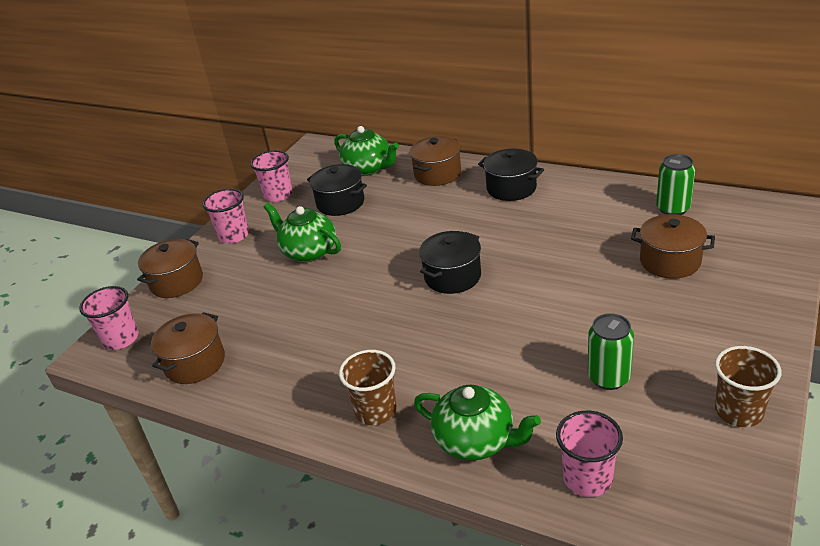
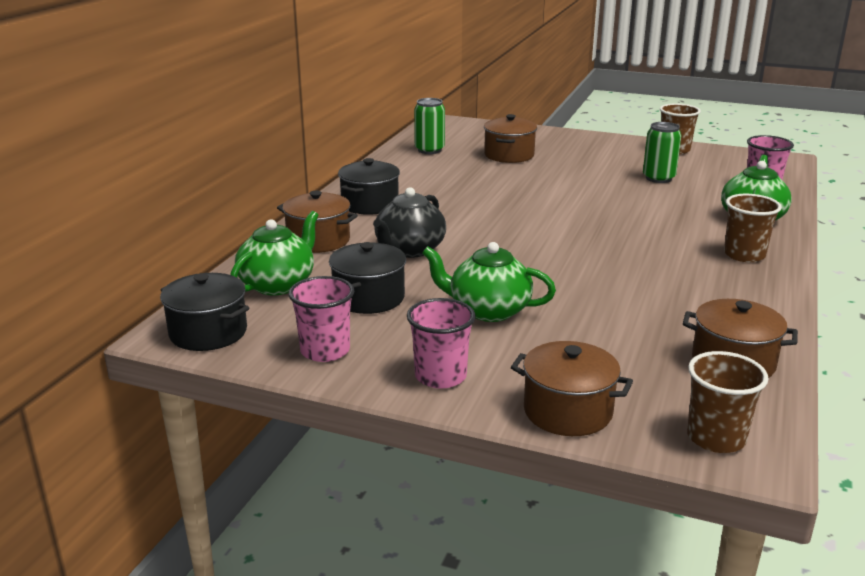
camera: 100 degrees left, 10 degrees down
pink cup [79,286,139,350] -> brown cup [687,351,769,453]
green teapot [264,203,341,262] -> green teapot turned 75 degrees clockwise [422,242,556,322]
black pot [419,231,481,294] -> black pot moved to [160,273,249,351]
none -> black teapot [373,187,446,258]

